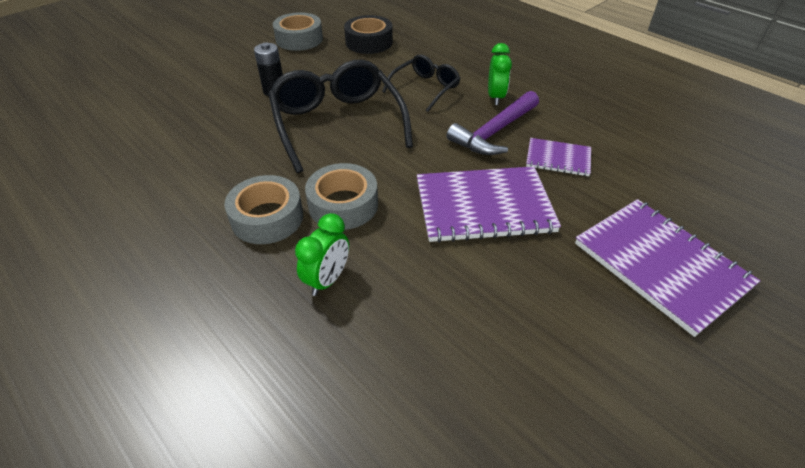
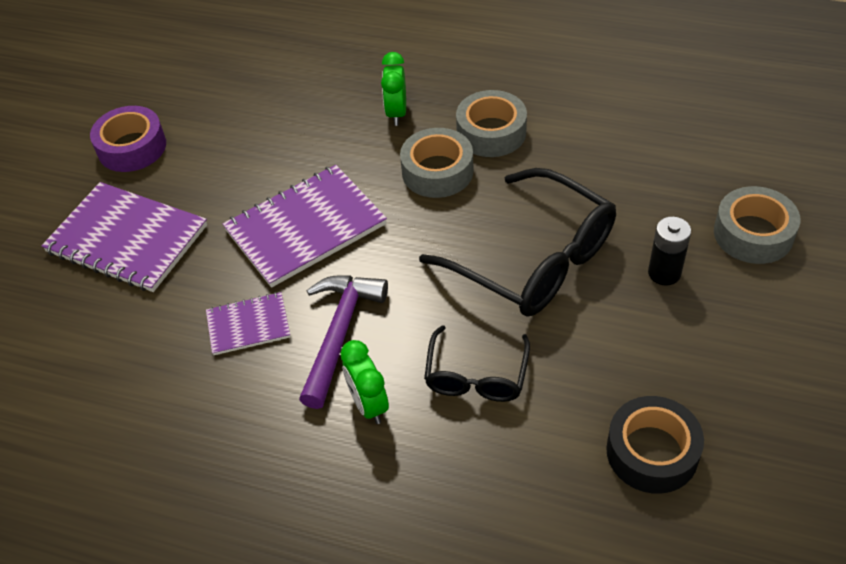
camera: 155 degrees right, 5 degrees up
grey tape [273,12,323,51] -> grey tape moved to [714,186,800,264]
none -> purple tape [90,106,166,172]

